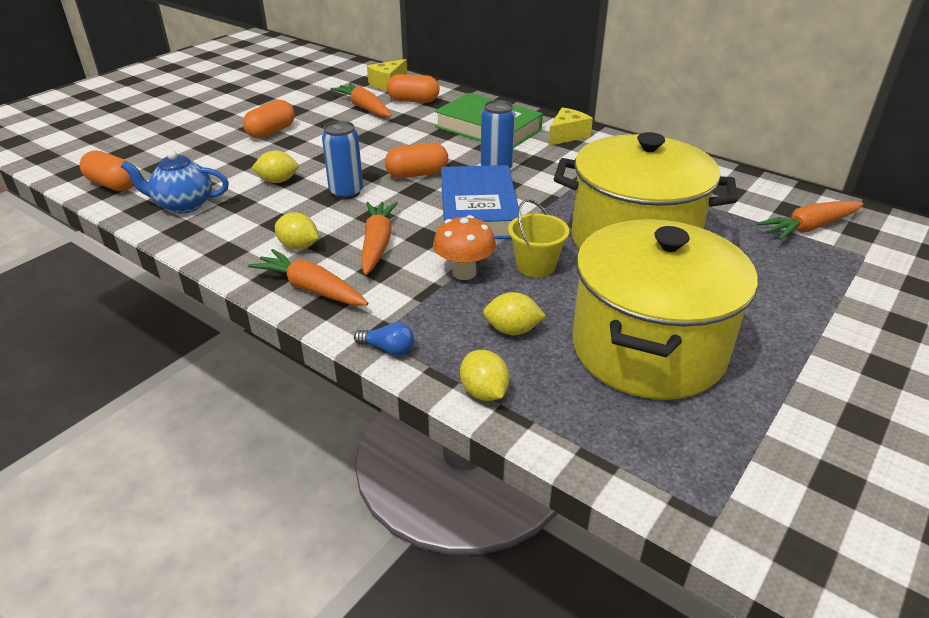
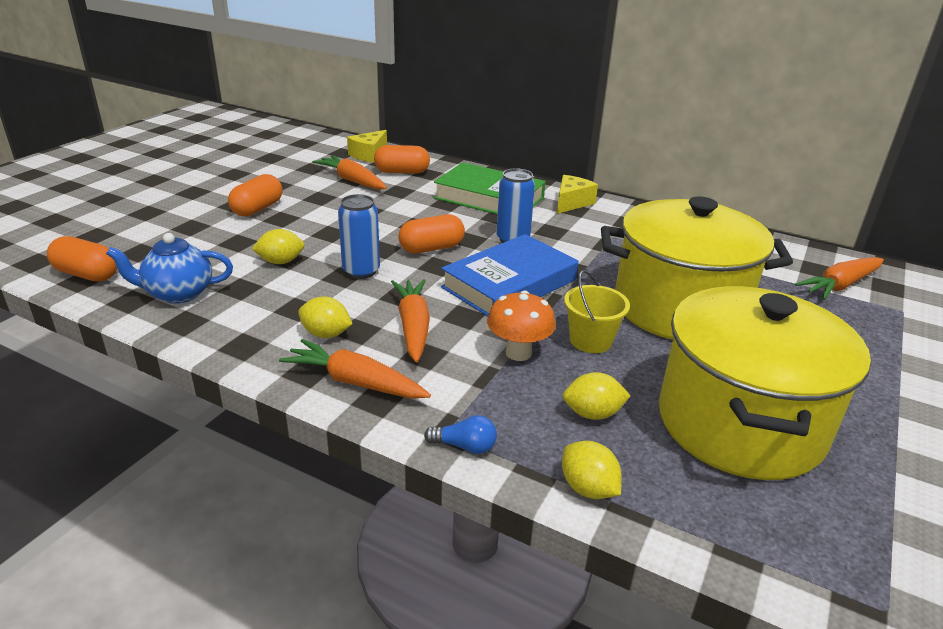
camera: 10 degrees left, 5 degrees down
blue book [441,165,519,239] -> blue book turned 60 degrees clockwise [441,234,579,316]

